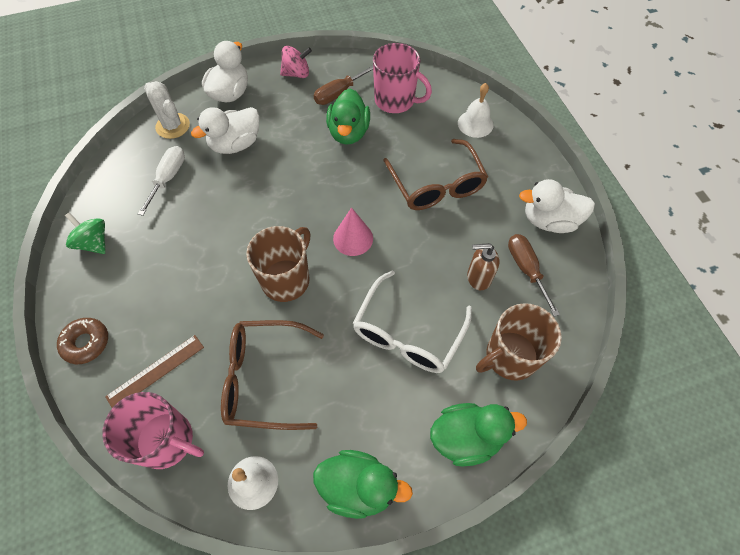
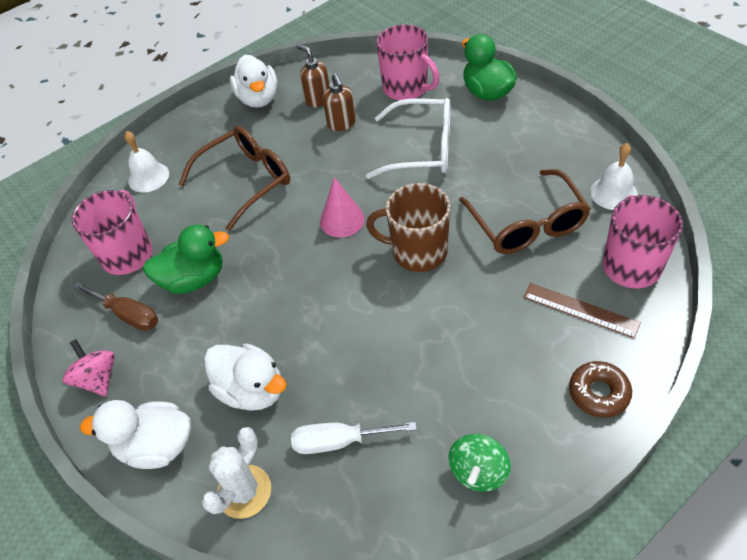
camera: 105 degrees left, 10 degrees down
green duck [313,450,413,519] -> none
brown mug [476,303,562,380] -> pink mug [376,25,440,100]
brown screwdriver [508,234,560,317] -> brown soap dispenser [297,44,330,108]

